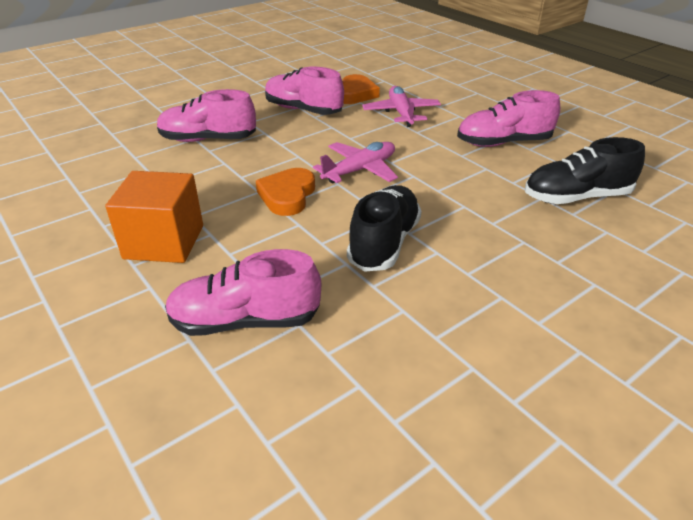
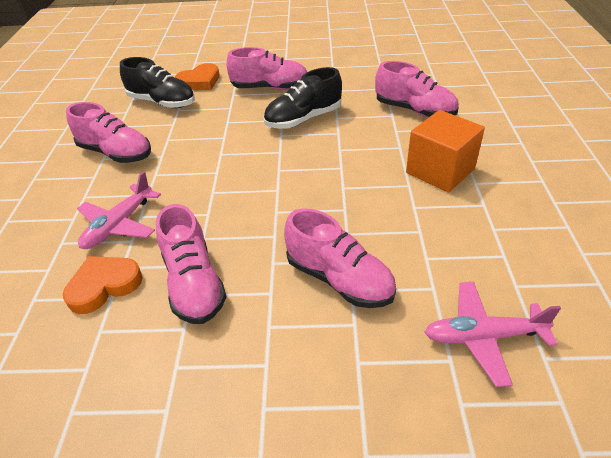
camera: 140 degrees left, 5 degrees up
orange heart [256,168,315,216] -> orange heart moved to [175,63,220,90]
pink plane [313,142,398,183] -> pink plane moved to [424,282,561,387]
none -> pink shoe [226,47,307,90]

